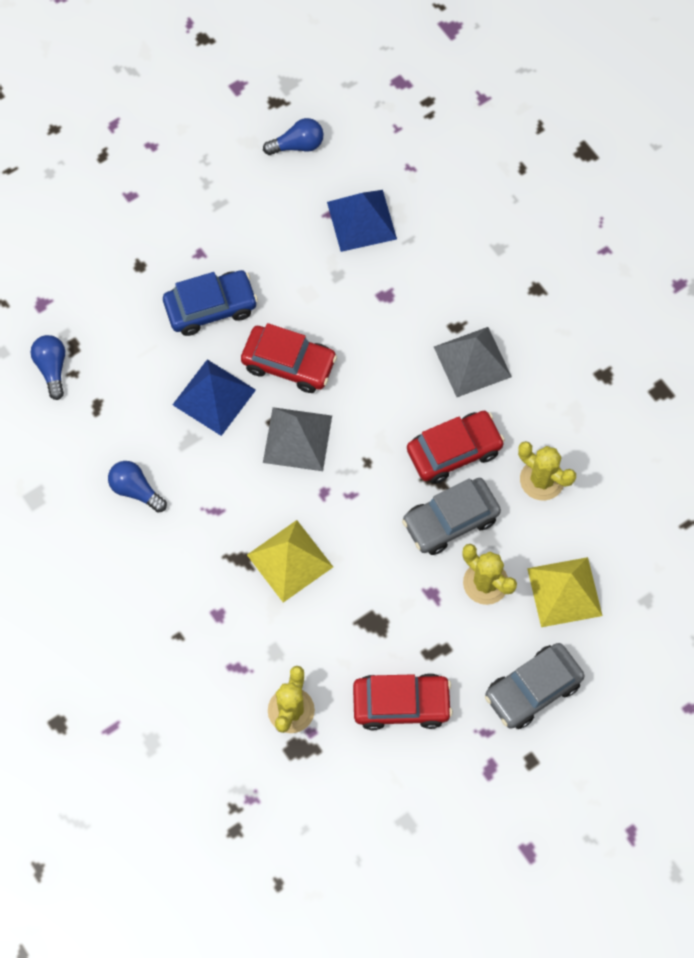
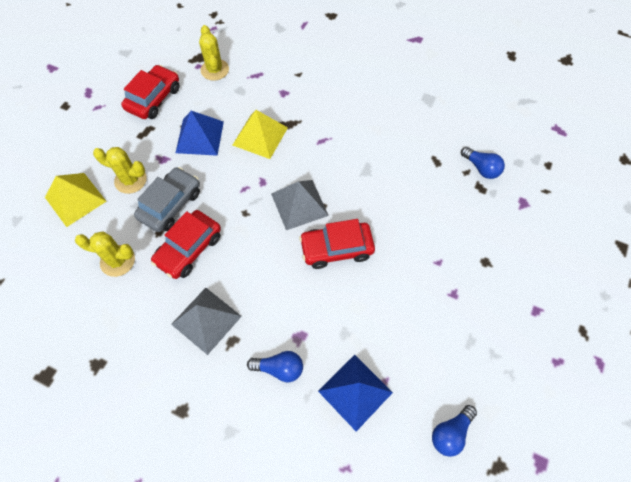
camera: 150 degrees right, 5 degrees down
blue light bulb [108,461,167,513] -> blue light bulb moved to [247,351,303,382]
blue car [163,270,258,336] -> none
blue pyramid [173,359,256,436] -> blue pyramid moved to [176,111,224,156]
red car [353,673,453,730] -> red car turned 150 degrees clockwise [121,65,180,119]
grey car [485,643,585,729] -> none

